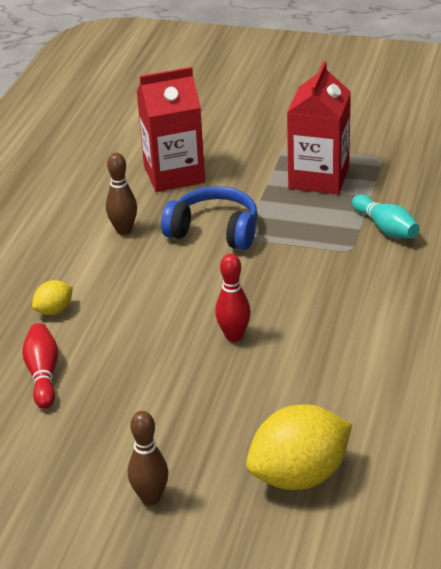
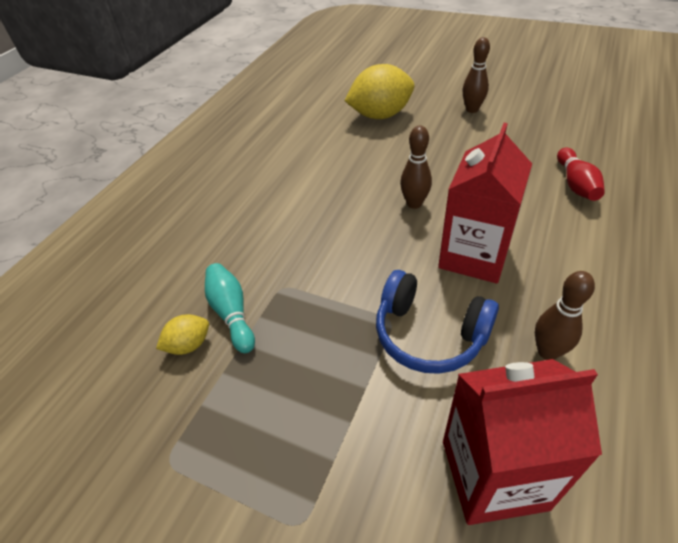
camera: 170 degrees left, 10 degrees up
yellow lemon [32,280,73,315] -> yellow lemon moved to [156,314,209,355]
red bowling pin [215,254,251,342] -> brown bowling pin [400,126,432,209]
red carton [287,61,351,194] -> red carton moved to [438,123,532,284]

